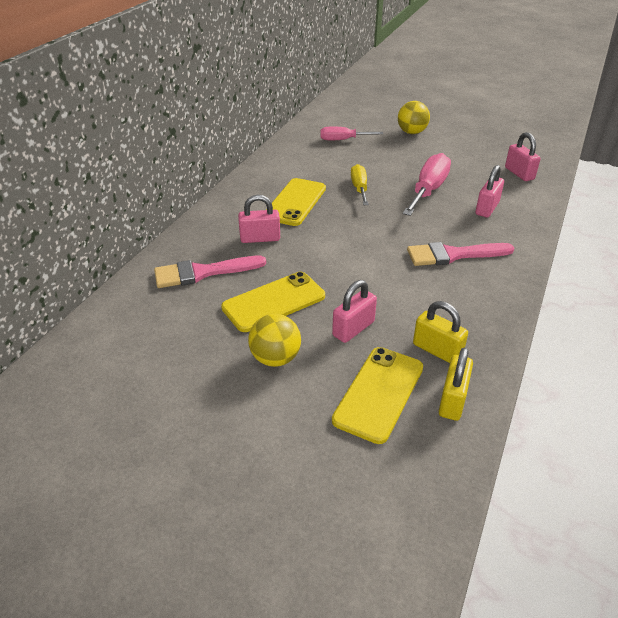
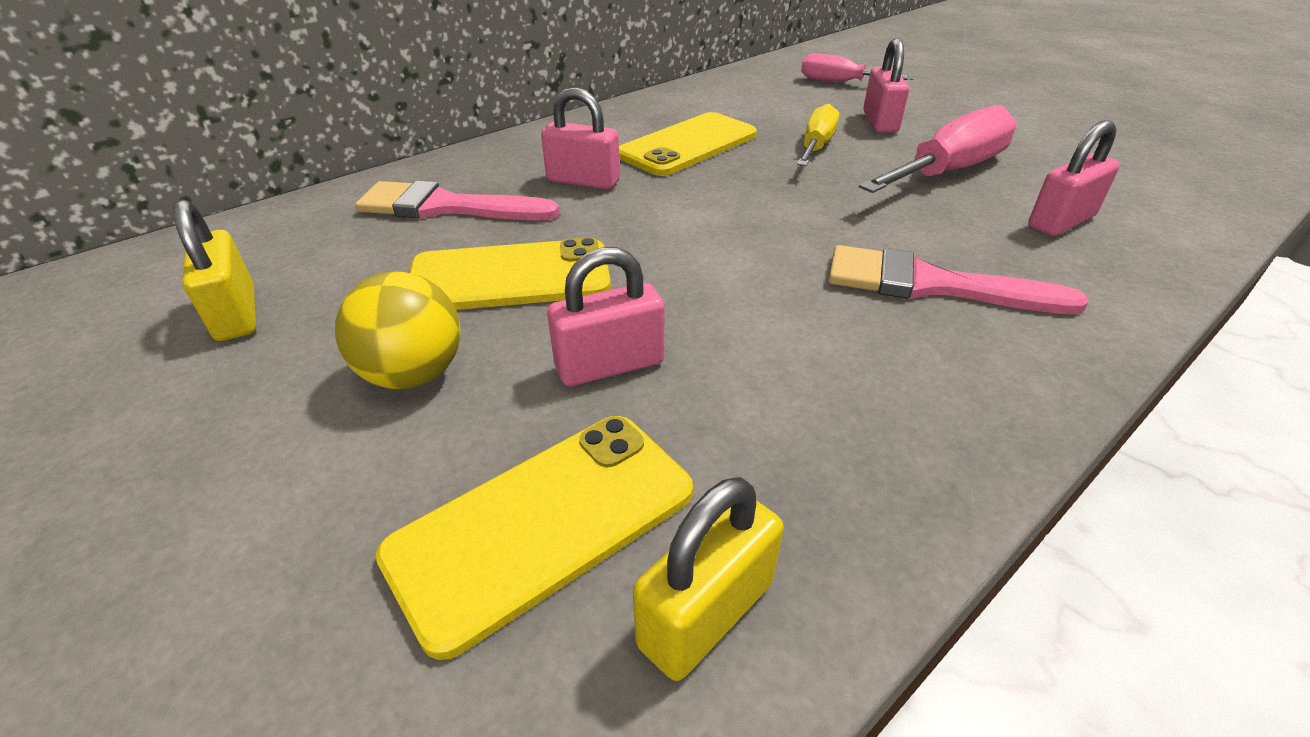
camera: 25 degrees right, 0 degrees up
yellow ball [398,101,430,134] -> none
yellow padlock [413,301,468,363] -> yellow padlock moved to [173,199,256,341]
pink padlock [505,132,541,181] -> pink padlock moved to [863,38,909,133]

